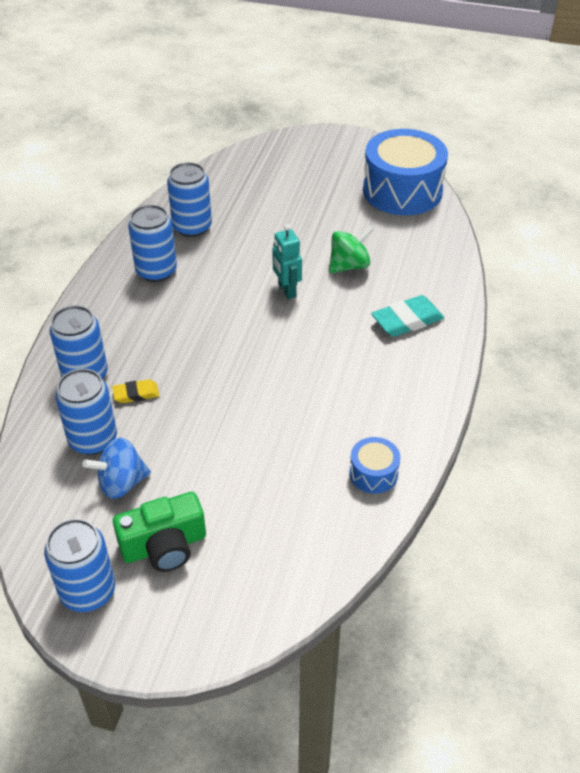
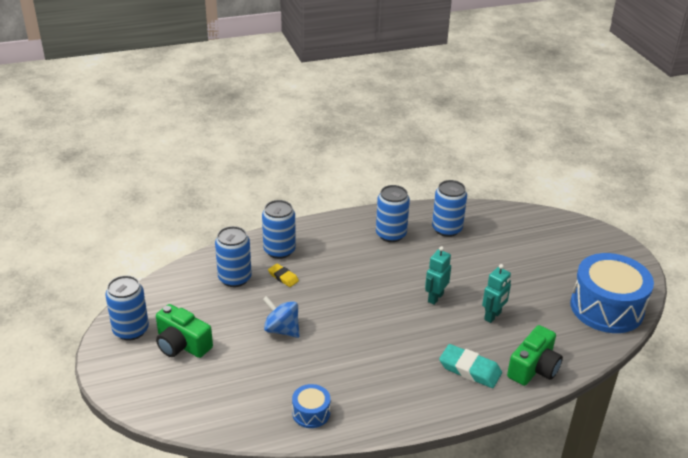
camera: 55 degrees right, 10 degrees down
blue spinning top [82,438,151,499] -> blue spinning top moved to [262,296,300,338]
green spinning top [329,226,374,273] -> turquoise robot [482,264,511,323]
none -> green camera [507,325,563,386]

